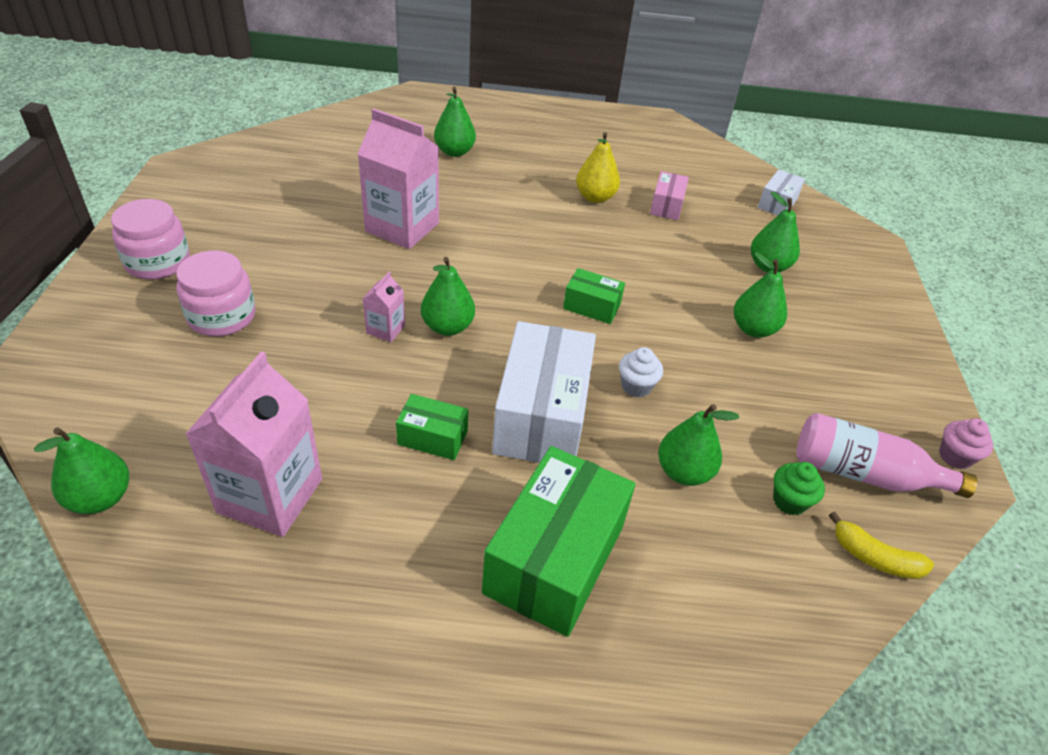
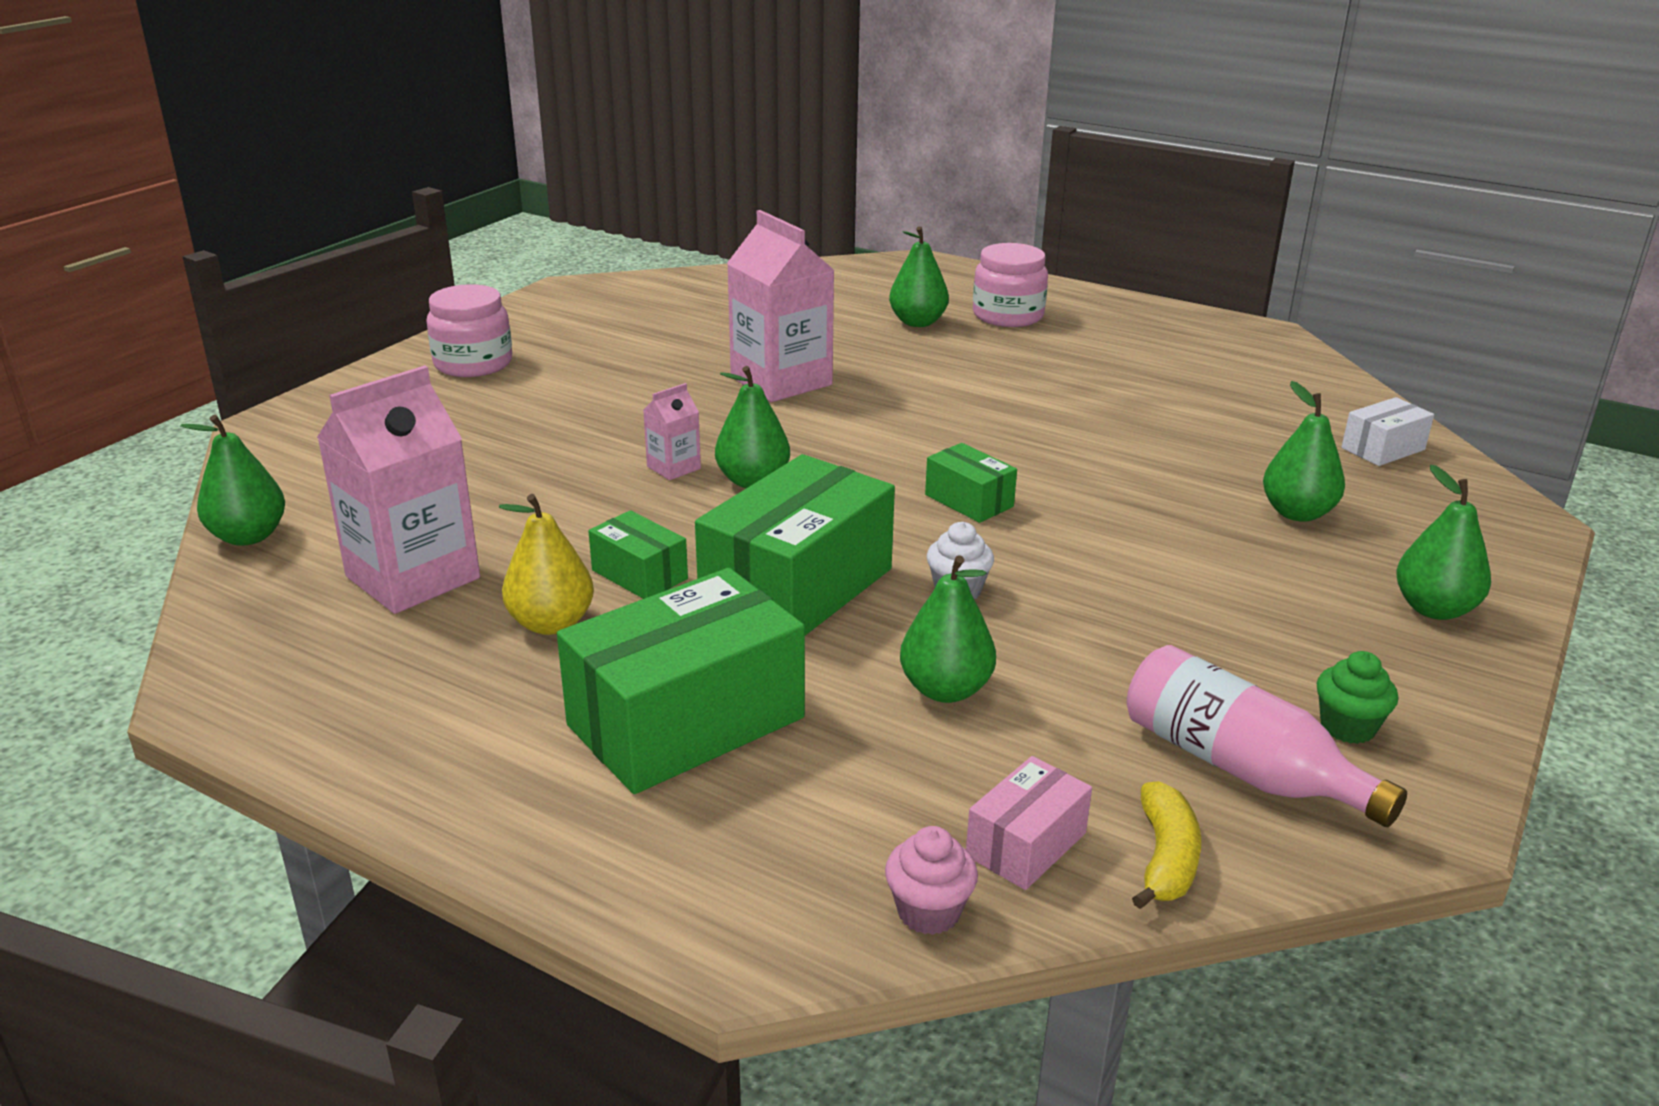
camera: 30 degrees right, 15 degrees down
pink jar [176,251,255,336] -> pink jar moved to [973,243,1048,327]
white box [492,321,596,463] -> green box [695,454,895,636]
yellow pear [576,132,620,203] -> yellow pear moved to [499,494,594,635]
pink box [650,171,689,220] -> pink box moved to [966,756,1092,890]
green pear [734,252,787,338] -> green pear moved to [1396,465,1491,620]
green cupcake [773,462,825,515] -> green cupcake moved to [1317,651,1398,744]
yellow banana [829,512,934,579] -> yellow banana turned 135 degrees counterclockwise [1132,781,1201,909]
pink cupcake [939,418,993,469] -> pink cupcake moved to [885,826,978,935]

